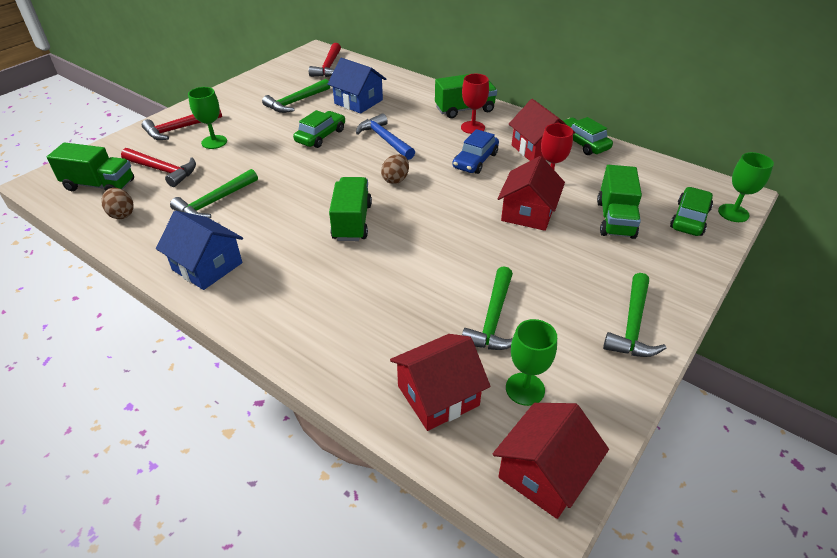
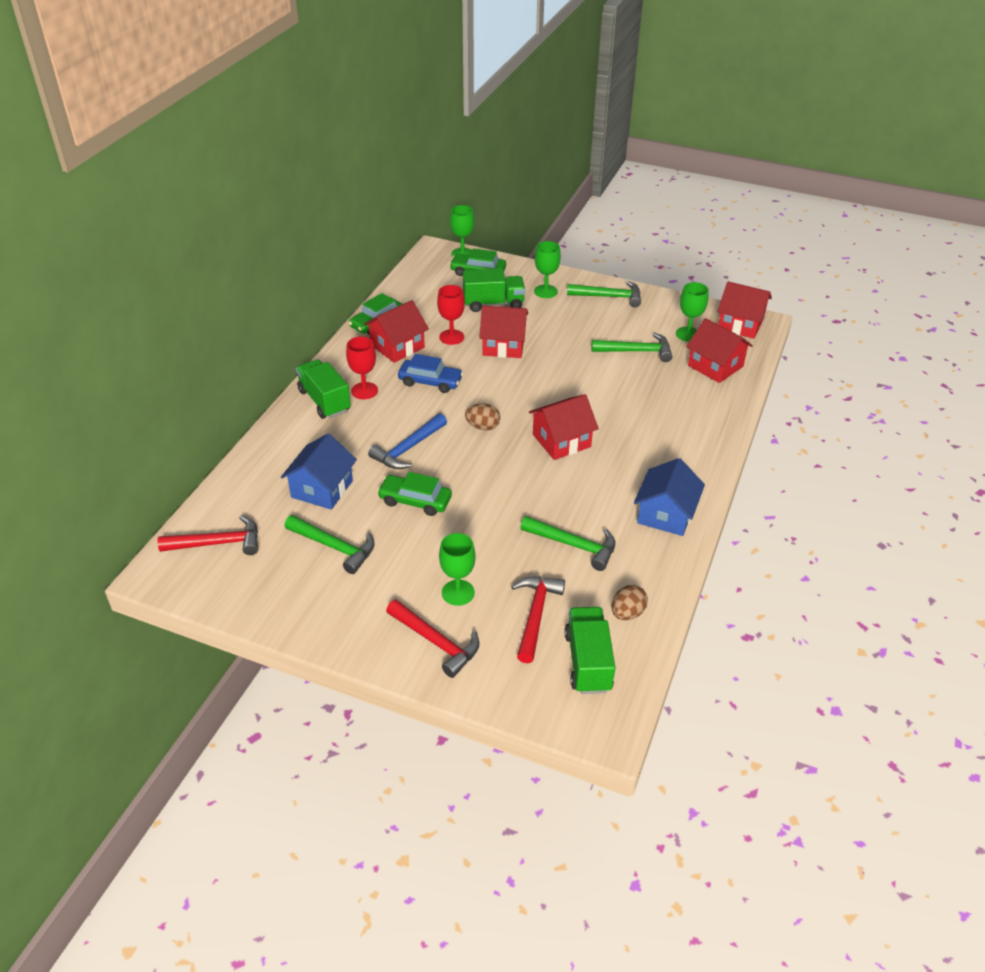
camera: 105 degrees left, 0 degrees up
green truck [329,177,372,241] -> red house [529,394,599,460]
none -> green goblet [534,241,561,298]

